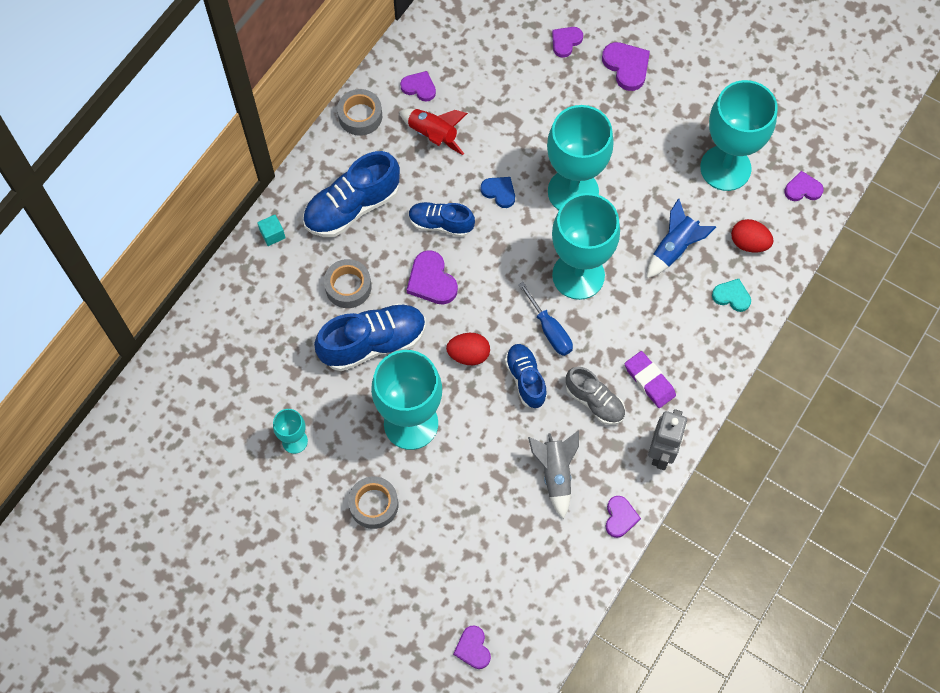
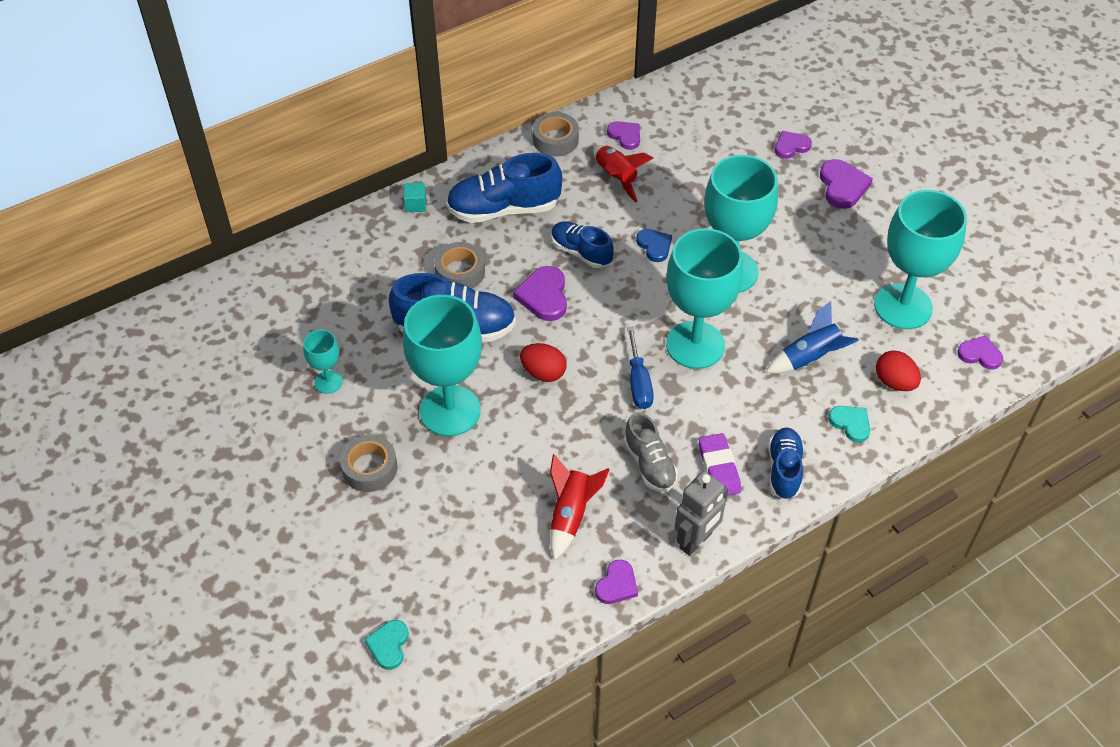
camera: 25 degrees right, 15 degrees down
purple heart [453,625,491,669] -> turquoise heart [364,620,409,670]
blue shoe [505,344,547,408] -> blue shoe moved to [768,428,804,500]
grey rocket [528,430,579,519] -> red rocket [550,454,610,560]

